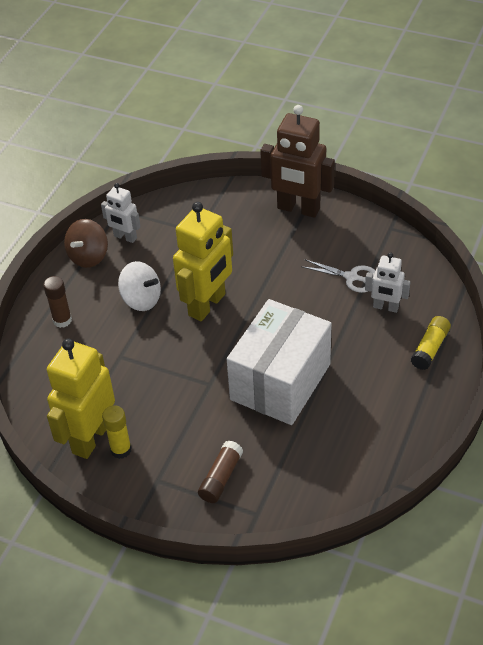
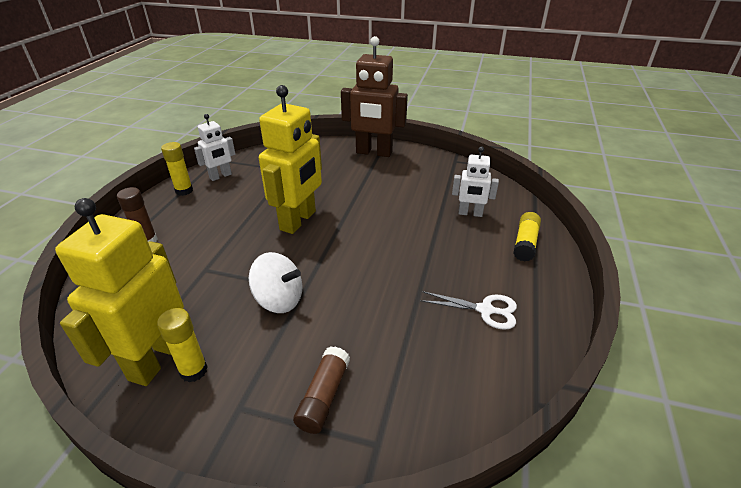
camera: 10 degrees left, 10 degrees down
brown spinning top [64,219,108,268] -> yellow glue stick [161,142,193,196]
white robot [101,183,141,243] -> white robot turned 60 degrees counterclockwise [194,114,236,181]
white spinning top [118,261,161,311] -> white spinning top moved to [249,252,302,313]
white box [227,299,332,425] -> none
white scissors [301,259,375,293] -> white scissors moved to [420,291,517,330]

